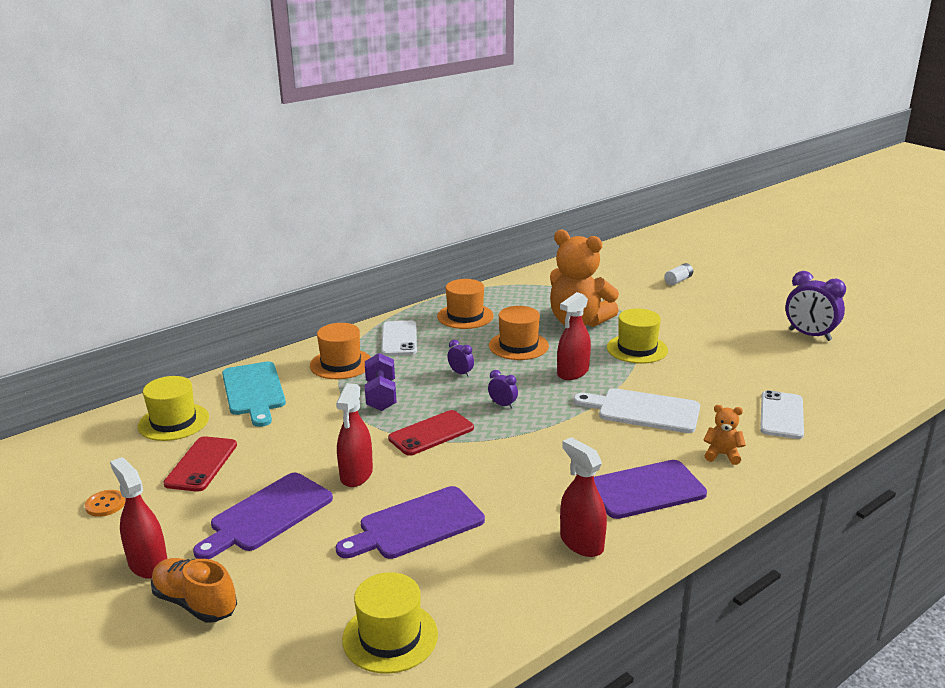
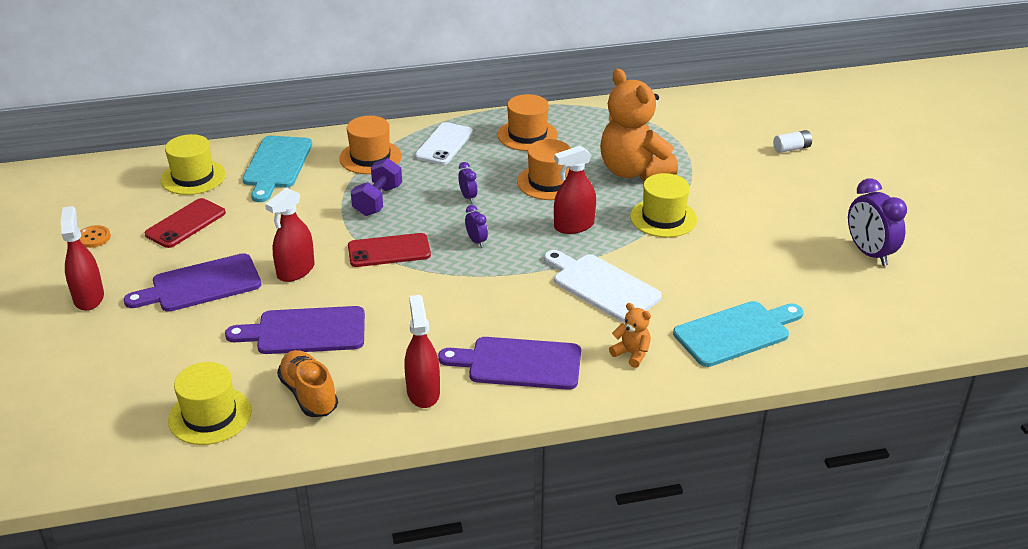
camera: 25 degrees right, 10 degrees up
orange shoe [151,558,237,623] -> orange shoe moved to [277,350,338,417]
white phone [760,390,804,439] -> turquoise cutting board [673,301,804,367]

